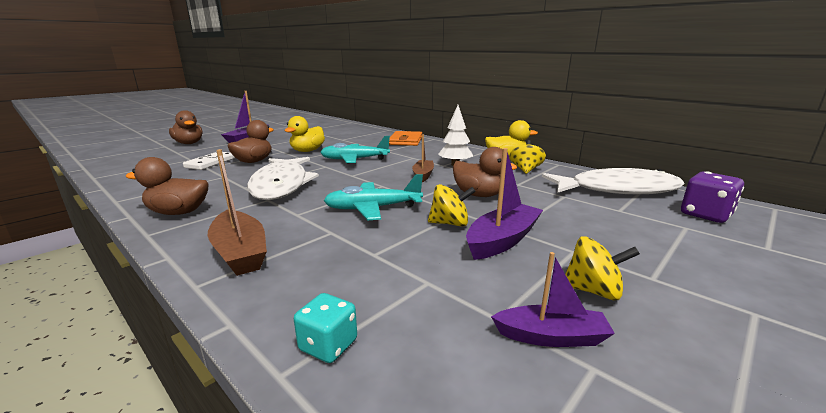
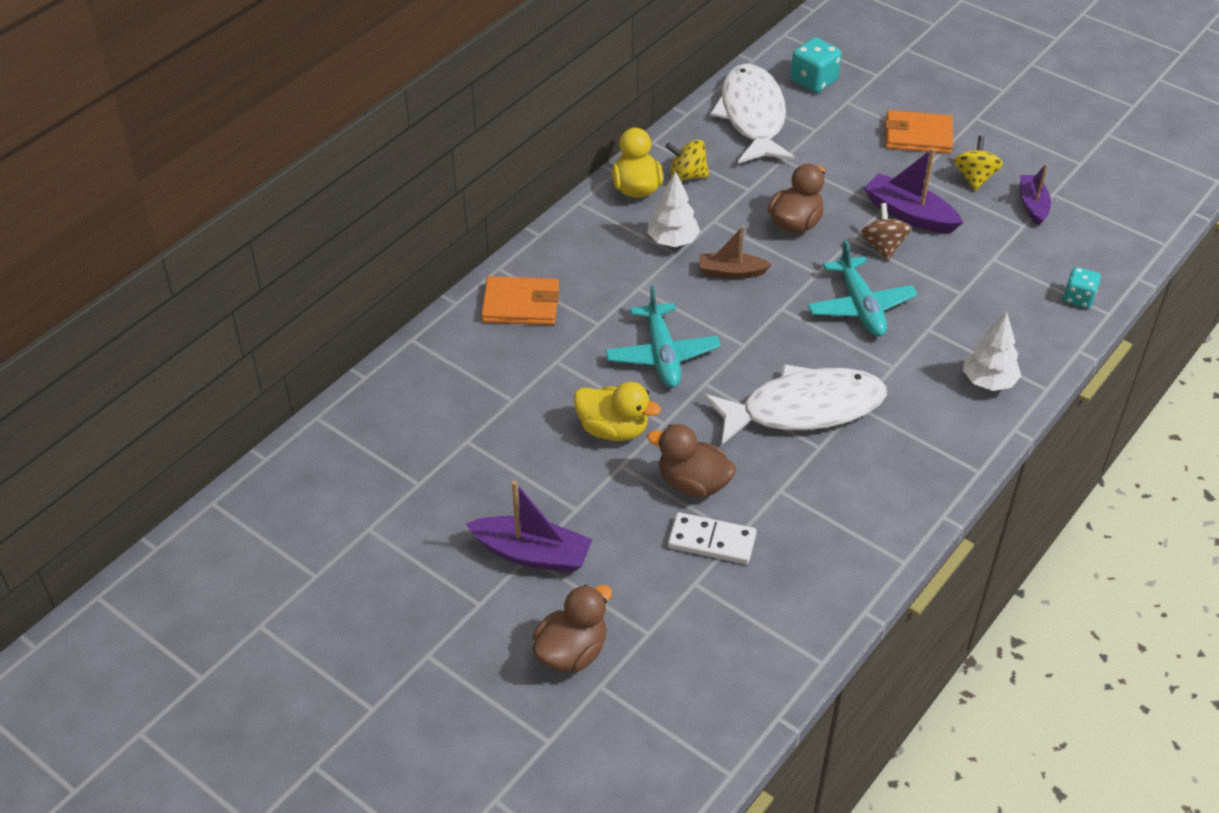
camera: 95 degrees left, 25 degrees up
brown duck [125,157,209,215] -> none
brown boat [208,149,267,276] -> white tree [963,312,1021,391]
yellow spinning top [428,184,476,227] -> brown spinning top [860,203,911,261]
purple dice [681,171,744,223] -> turquoise dice [790,37,842,93]
none -> orange wallet [885,110,953,154]

